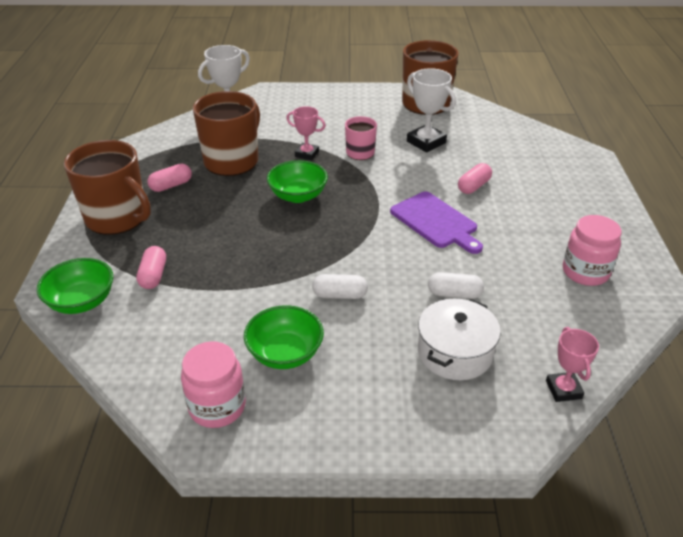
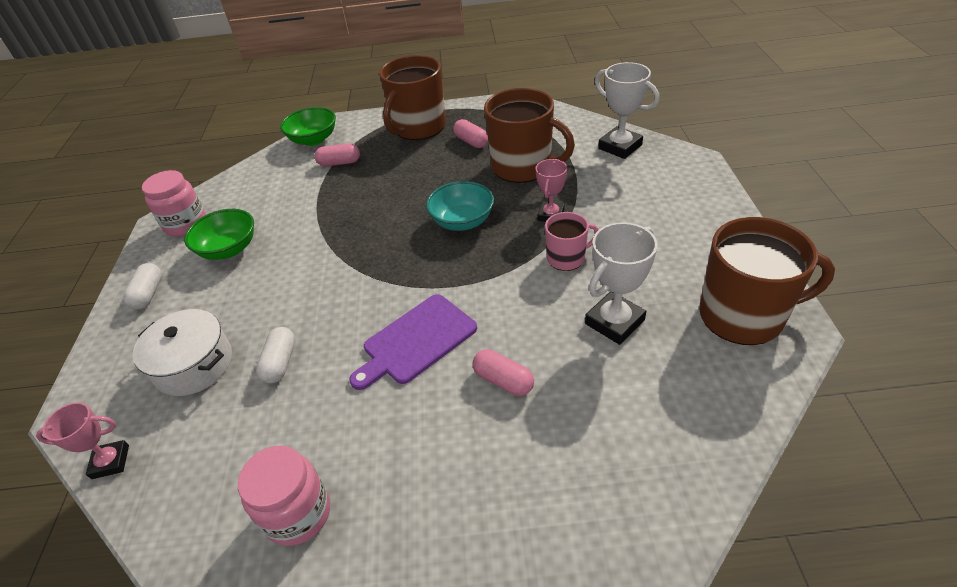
camera: 90 degrees right, 5 degrees up
green bowl [267,160,328,203] -> turquoise bowl [426,181,494,231]
white capsule [312,274,368,299] -> white capsule moved to [123,263,162,309]

